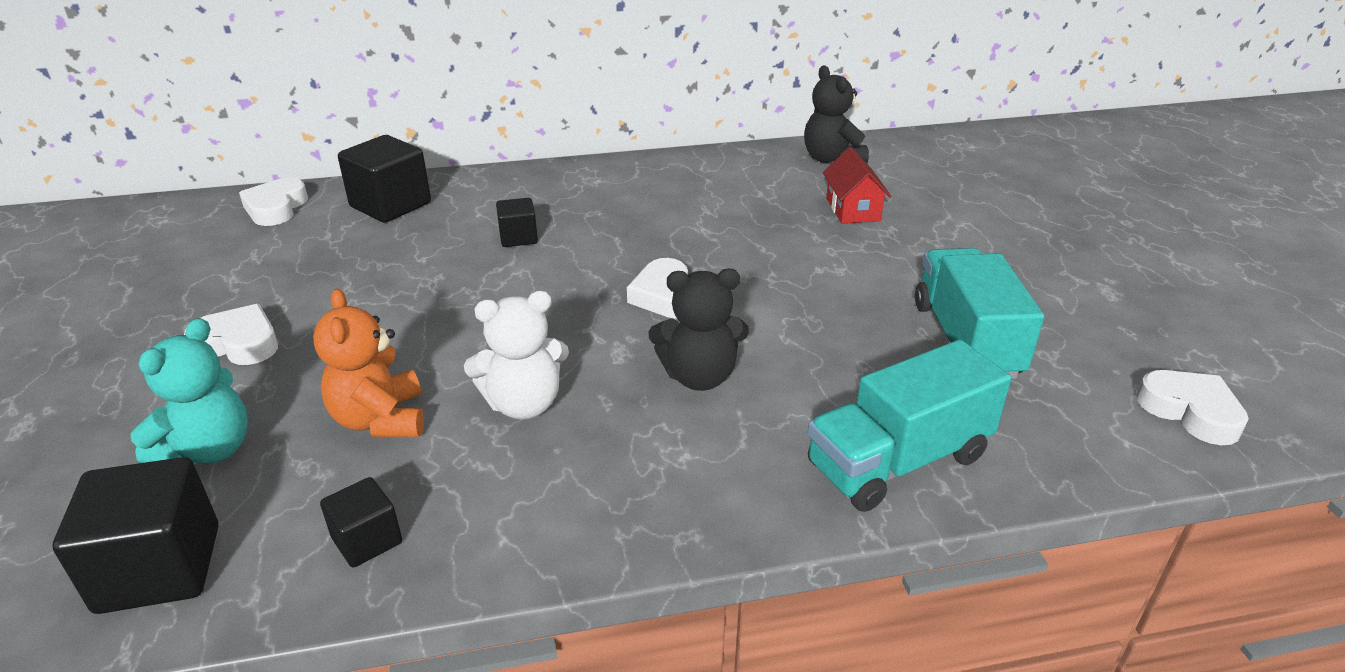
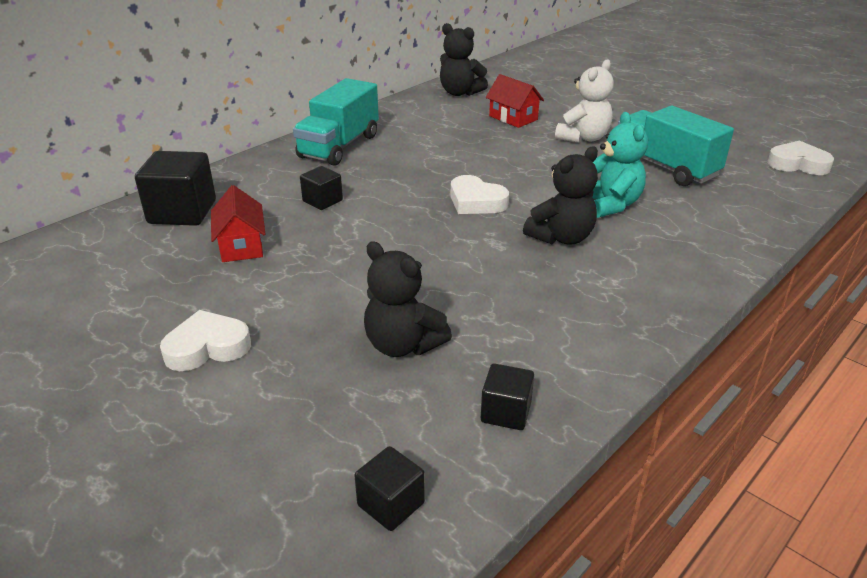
camera: 35 degrees left, 0 degrees up
black cube [53,457,218,614] -> black cube [354,446,425,531], size x0.56
turquoise teddy bear [130,318,248,465] -> turquoise teddy bear moved to [592,112,648,218]
white heart [239,178,308,226] -> none
orange teddy bear [313,289,424,438] -> black teddy bear [364,241,452,357]
white teddy bear [464,291,569,420] -> white teddy bear moved to [555,59,614,143]
turquoise truck [808,340,1011,512] -> turquoise truck moved to [293,78,379,166]
none -> red house [211,185,265,262]

